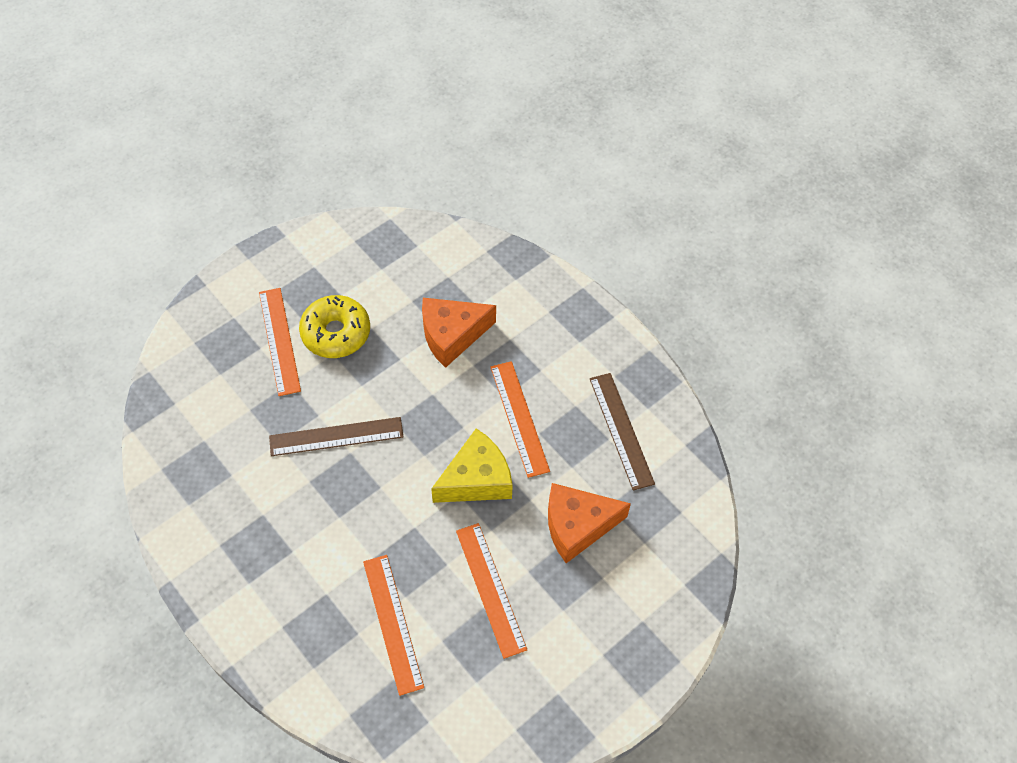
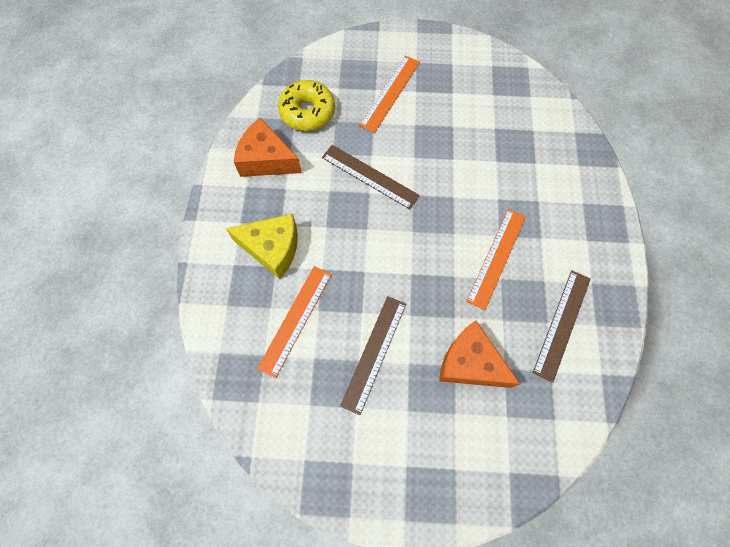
camera: 45 degrees right, 10 degrees up
yellow donut [299,295,370,358] -> yellow donut moved to [278,80,335,131]
orange cheese [422,298,496,368] -> orange cheese moved to [234,117,302,177]
yellow cheese [431,428,513,503] -> yellow cheese moved to [226,214,298,279]
orange ruler [456,523,527,659] -> brown ruler [340,296,406,415]

